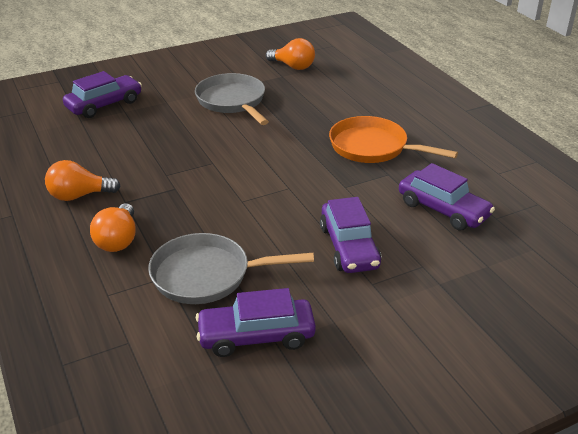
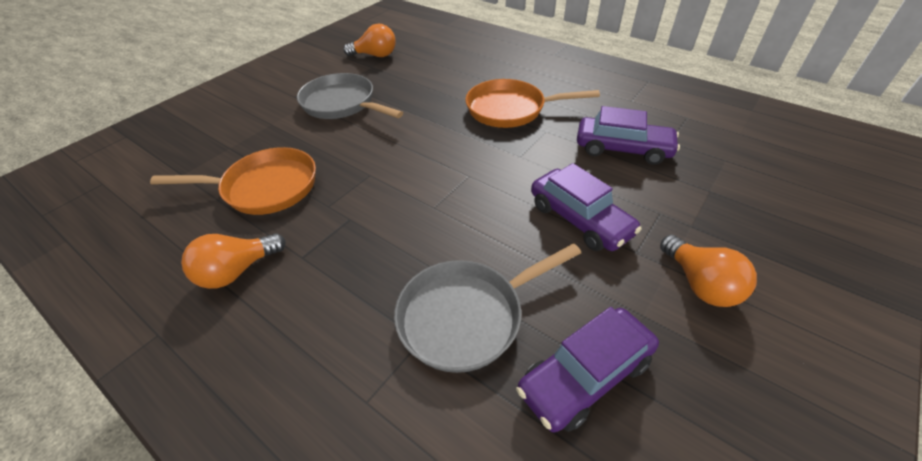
camera: 25 degrees left, 10 degrees up
purple car [63,71,142,118] -> none
orange light bulb [90,203,136,252] -> orange light bulb moved to [660,235,757,307]
none -> orange pan [150,147,316,215]

